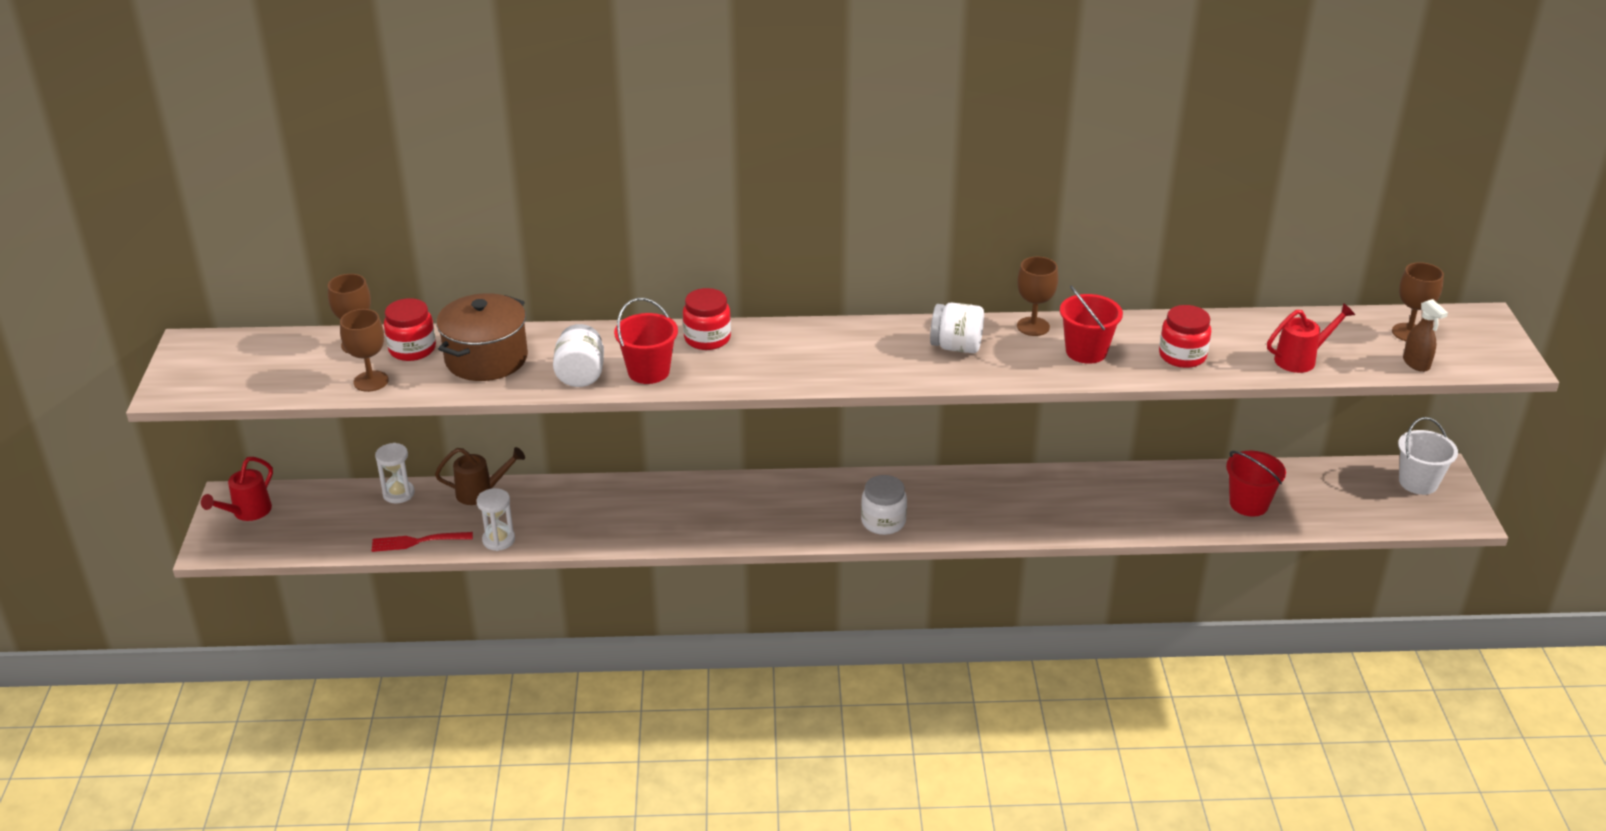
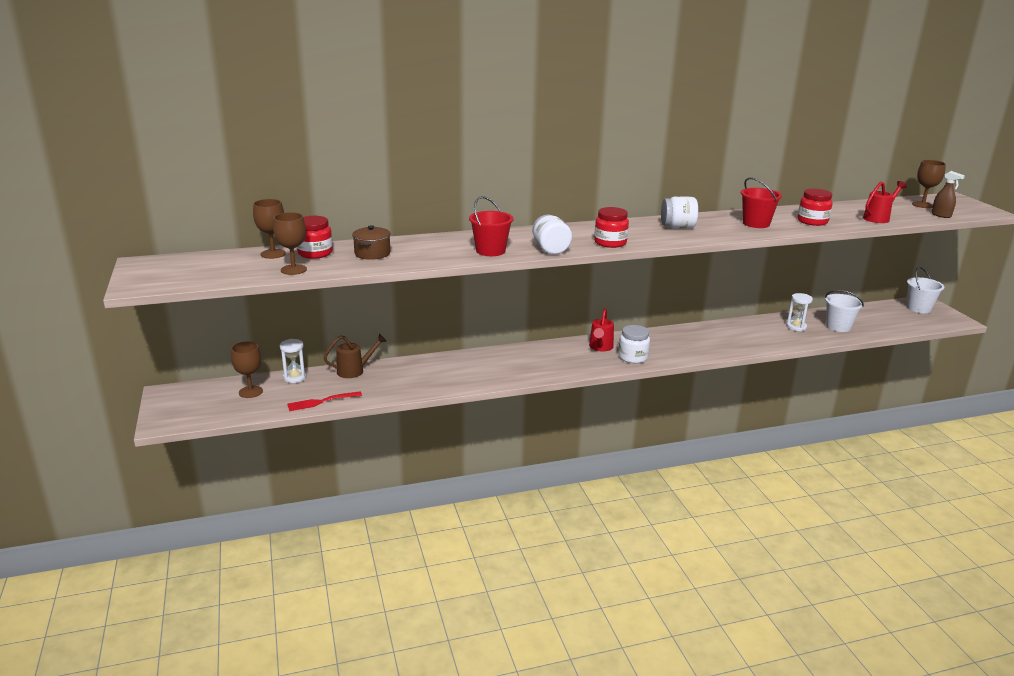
camera: 15 degrees left, 10 degrees down
red watering can [201,457,273,521] -> red watering can moved to [589,308,614,352]
brown pot [436,293,528,381] -> brown pot [352,225,391,260], size x0.60
white hourglass [477,488,515,551] -> white hourglass moved to [786,293,813,331]
white jar [553,324,604,387] -> white jar moved to [532,215,572,255]
red jar [683,288,731,350] -> red jar moved to [594,207,629,248]
brown goblet [1017,256,1058,336] -> brown goblet moved to [231,342,263,398]
red bucket [1226,451,1286,517] -> white bucket [825,290,864,332]

